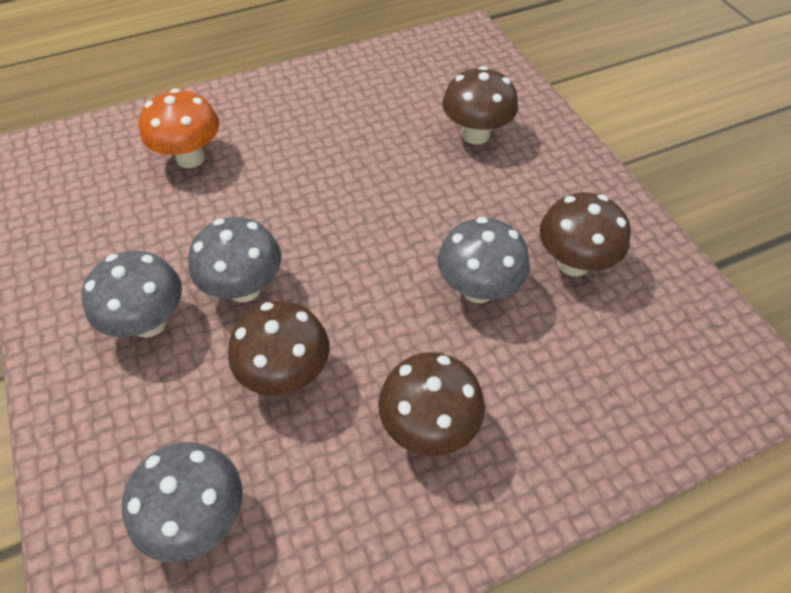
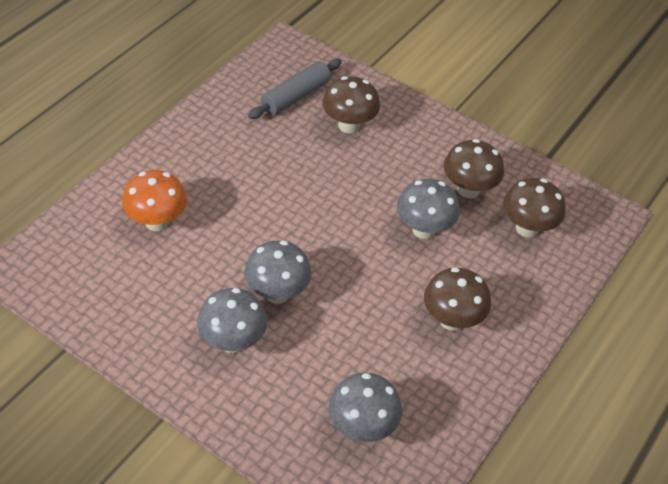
camera: 35 degrees left, 5 degrees down
brown mushroom [228,301,329,396] -> brown mushroom moved to [503,178,566,238]
none -> grey rolling pin [248,59,342,119]

